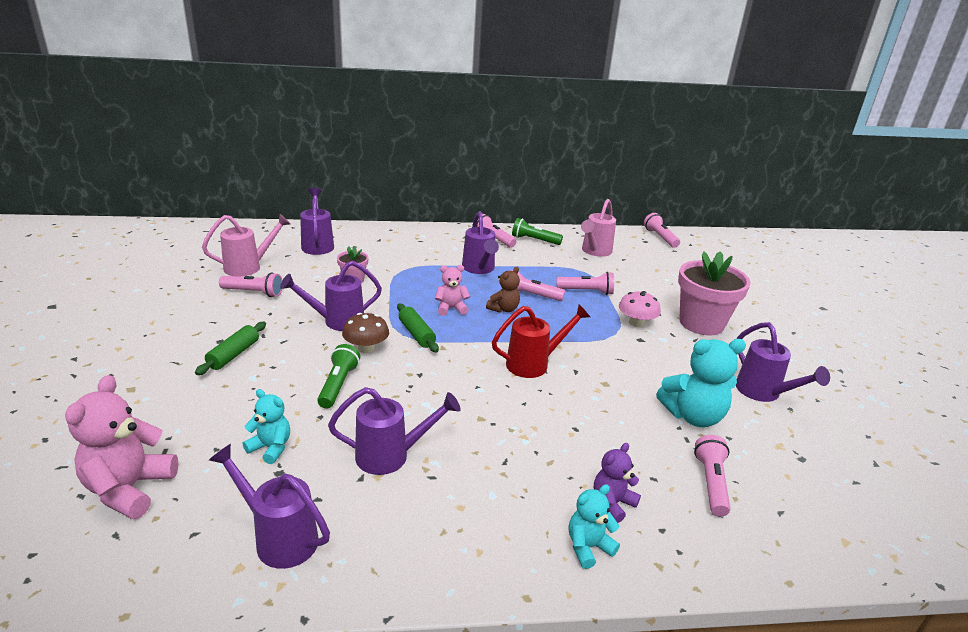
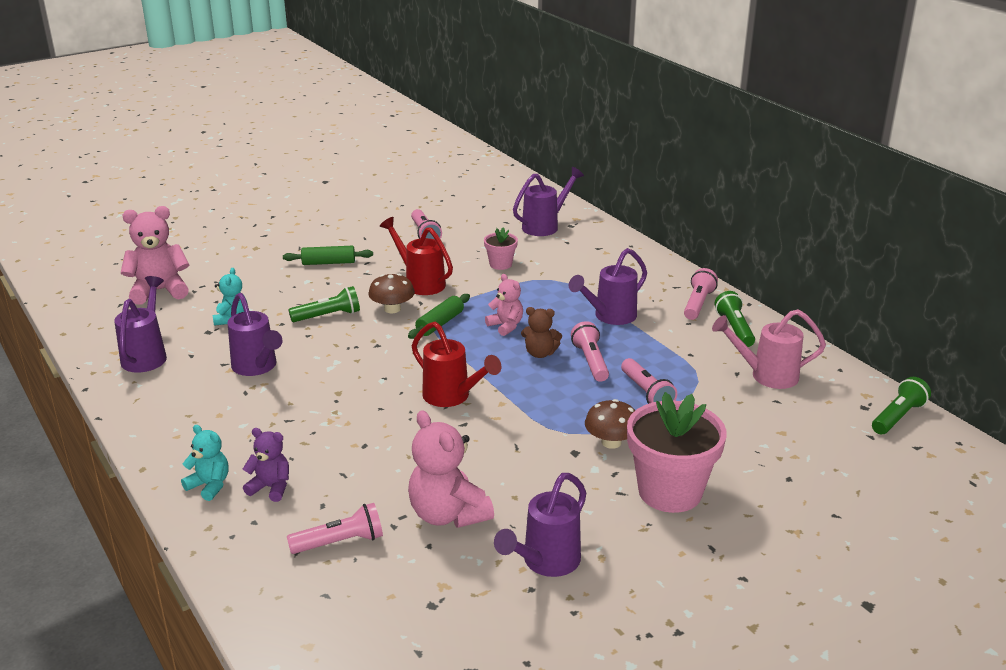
camera: 65 degrees right, 0 degrees up
pink watering can [202,214,291,277] -> none
purple watering can [280,261,382,331] -> red watering can [380,217,453,295]
pink mushroom [619,291,661,327] -> brown mushroom [585,399,635,449]
pink flashlight [644,213,680,248] -> green flashlight [872,377,931,434]
turquoise teddy bear [656,339,746,427] -> pink teddy bear [408,410,494,528]

